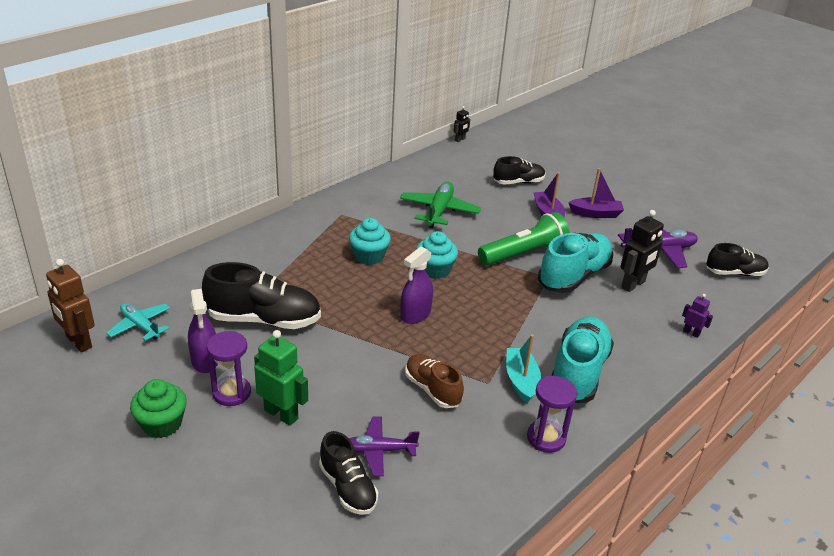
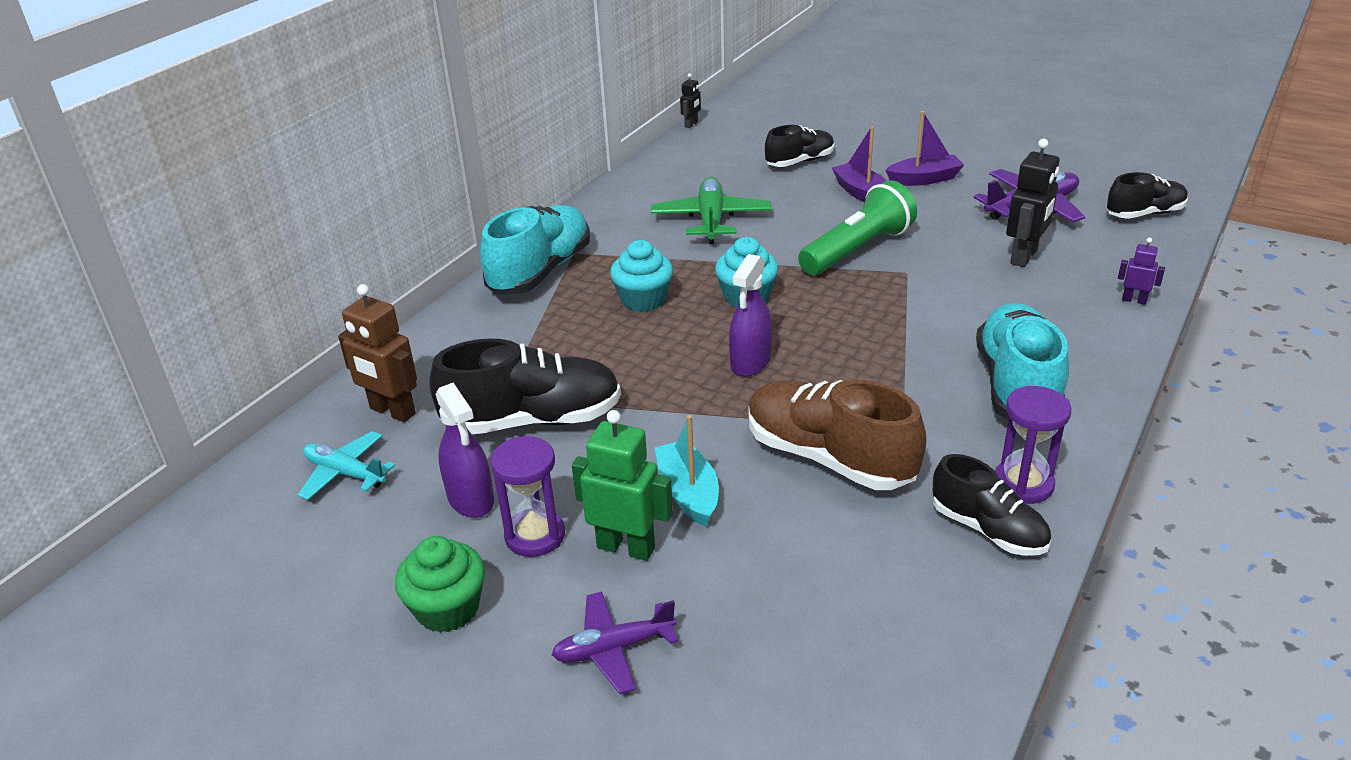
camera: 10 degrees left, 0 degrees up
brown robot [46,259,95,352] -> brown robot moved to [338,284,417,422]
black shoe [319,431,378,515] -> black shoe moved to [933,454,1051,556]
purple plane [349,417,420,476] -> purple plane moved to [551,591,678,694]
brown shoe [405,354,464,408] -> brown shoe [749,380,927,490], size x1.62
turquoise boat [506,334,541,403] -> turquoise boat moved to [654,415,719,526]
turquoise shoe [538,233,613,293] -> turquoise shoe moved to [480,205,590,295]

